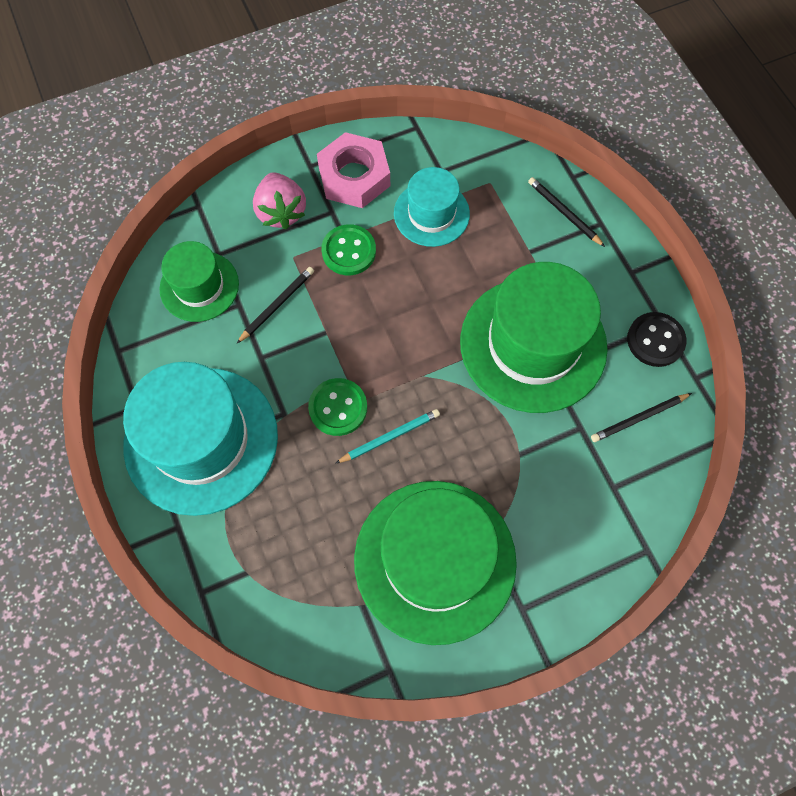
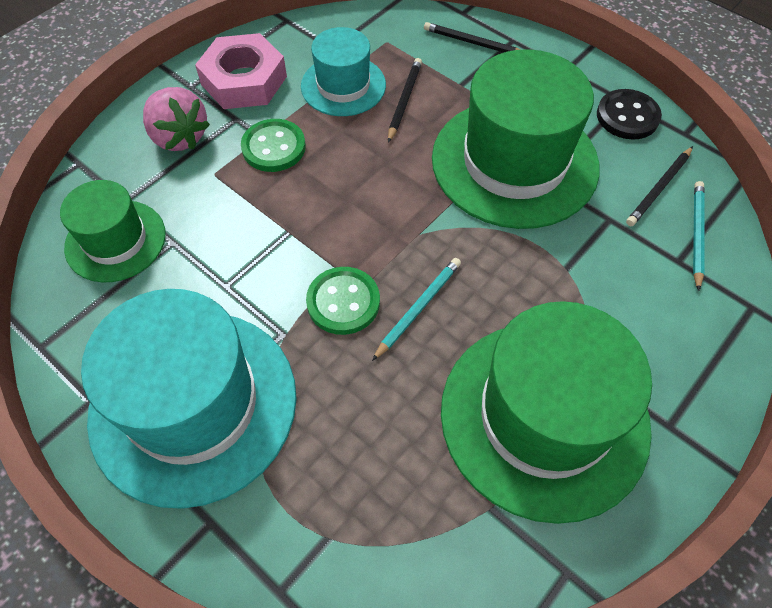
camera: 25 degrees left, 10 degrees down
black pencil [236,267,314,344] -> black pencil moved to [388,58,422,143]
none -> turquoise pencil [693,181,705,291]

